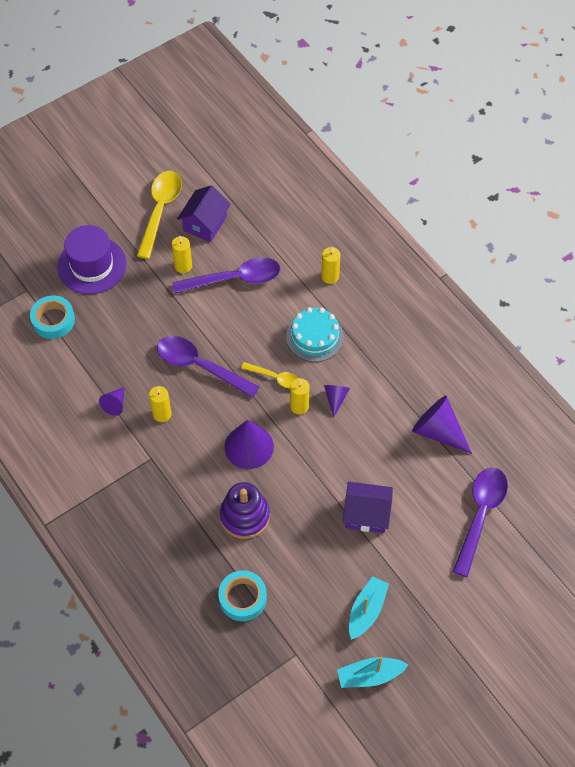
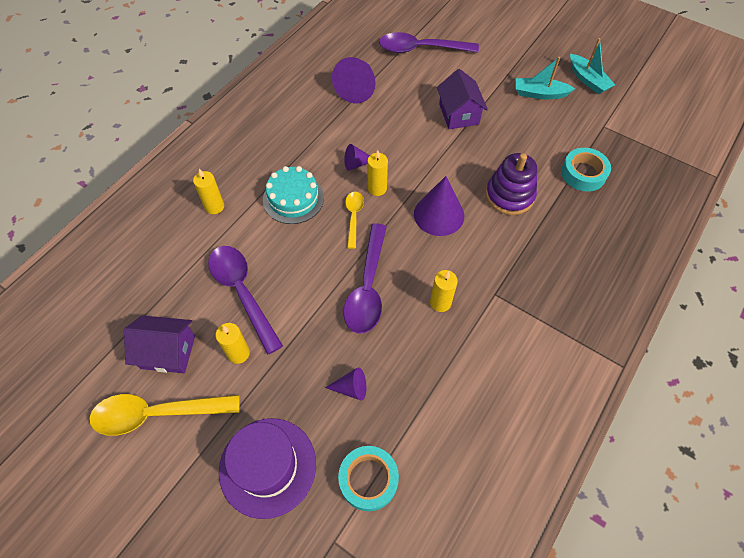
camera: 110 degrees left, 0 degrees up
purple cone [99,387,125,416] -> purple cone moved to [325,367,366,401]

